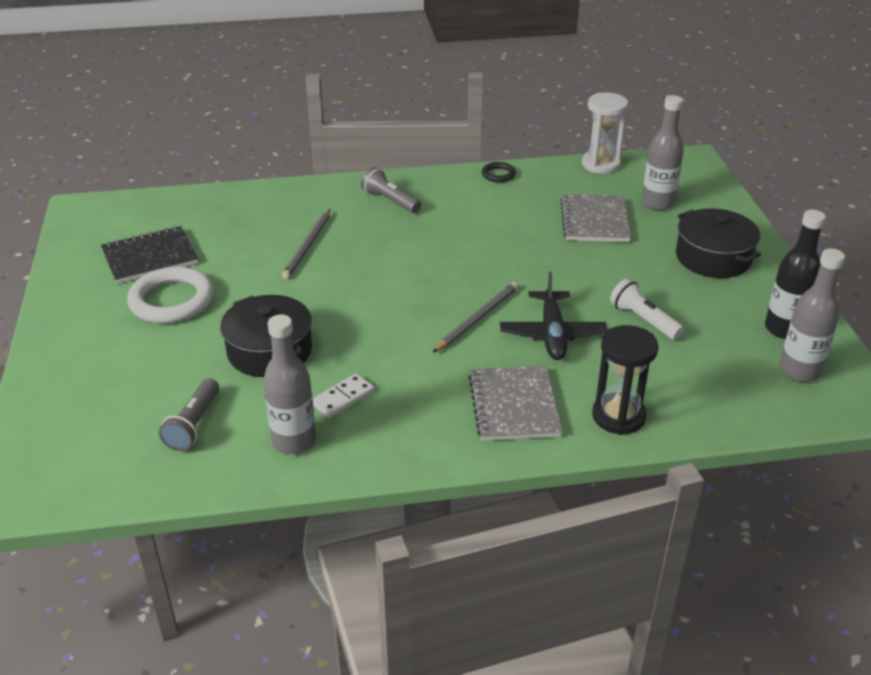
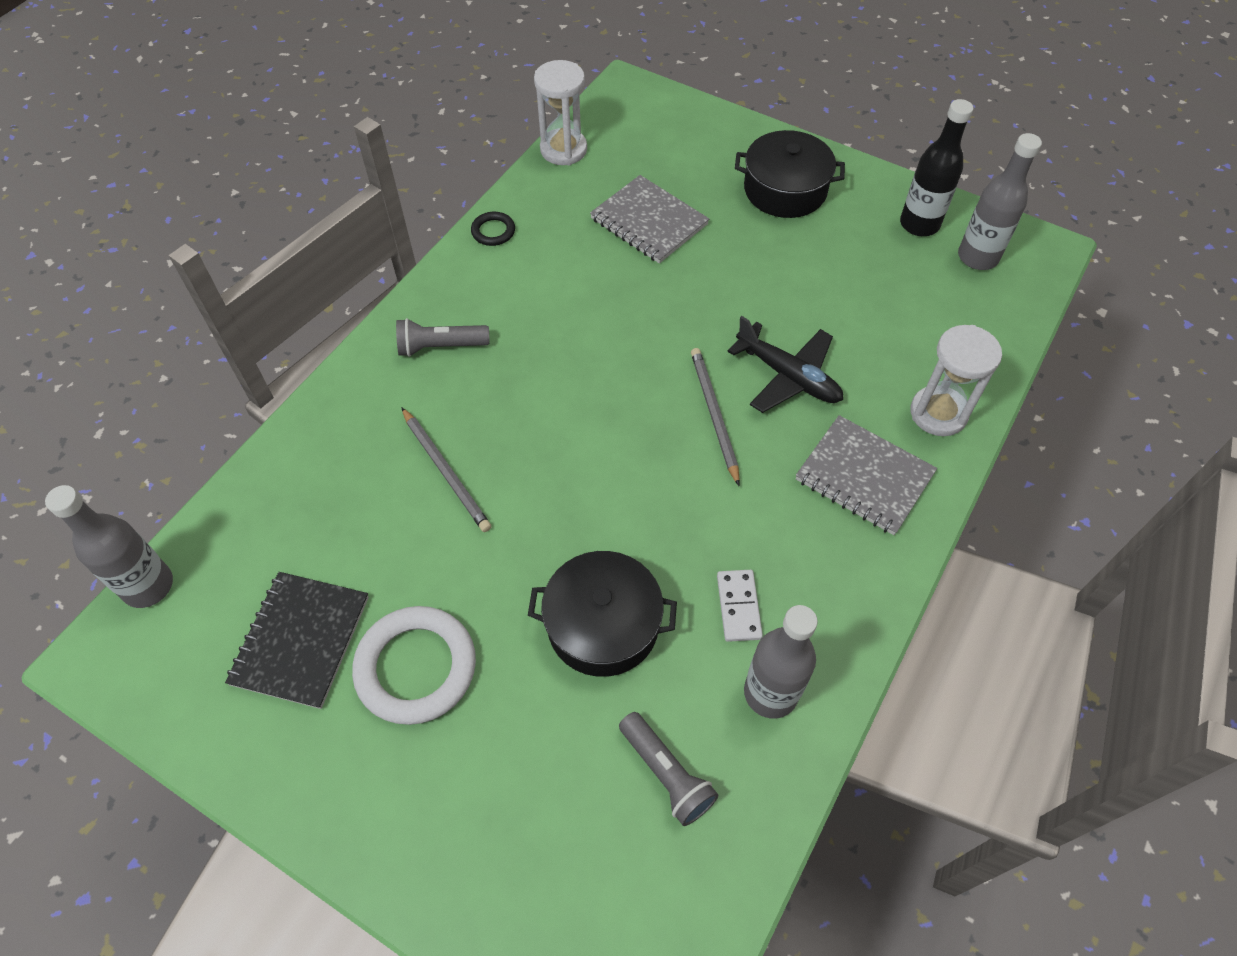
camera: 50 degrees left, 20 degrees up
black hourglass [592,325,659,435] -> white hourglass [910,325,1002,436]
white flashlight [610,278,684,340] -> none
grey bottle [642,95,684,211] -> grey bottle moved to [45,485,173,608]

